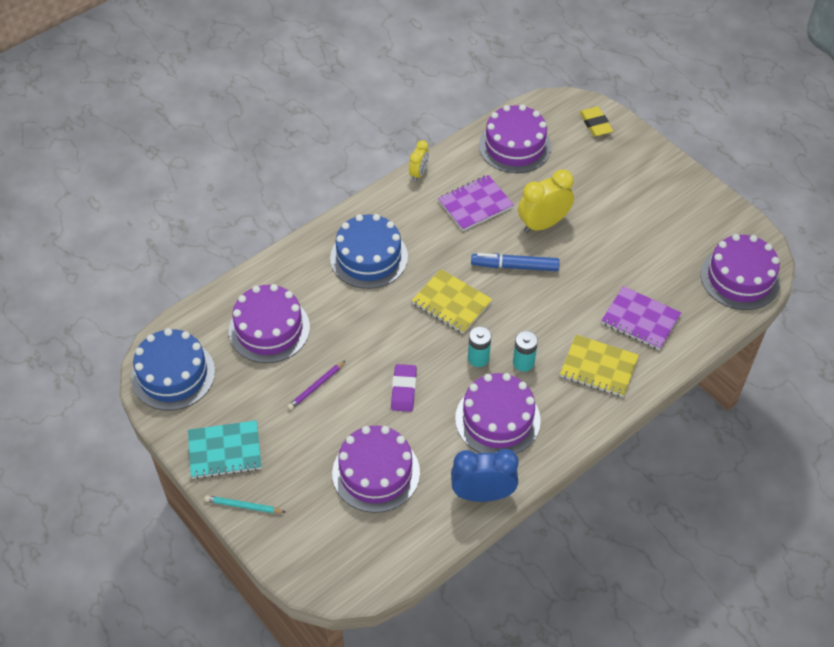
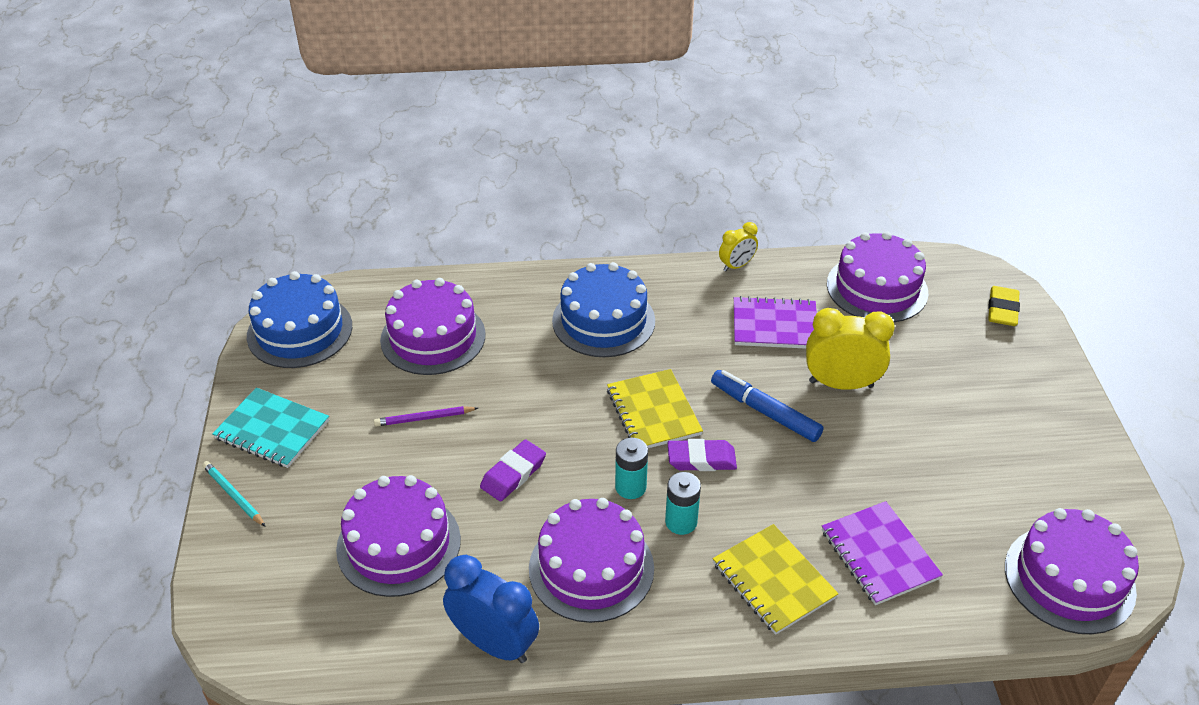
camera: 35 degrees right, 10 degrees down
none -> purple eraser [667,439,737,471]

